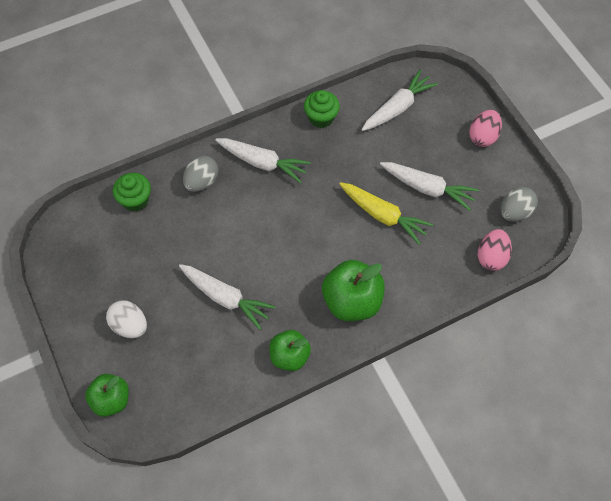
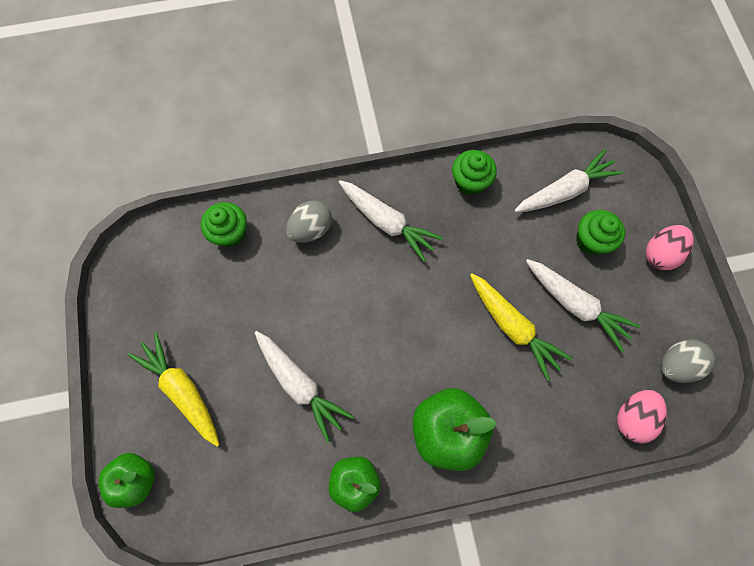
camera: 15 degrees right, 10 degrees up
white egg [106,300,147,338] -> yellow carrot [128,332,219,447]
none -> green cupcake [576,210,625,255]

